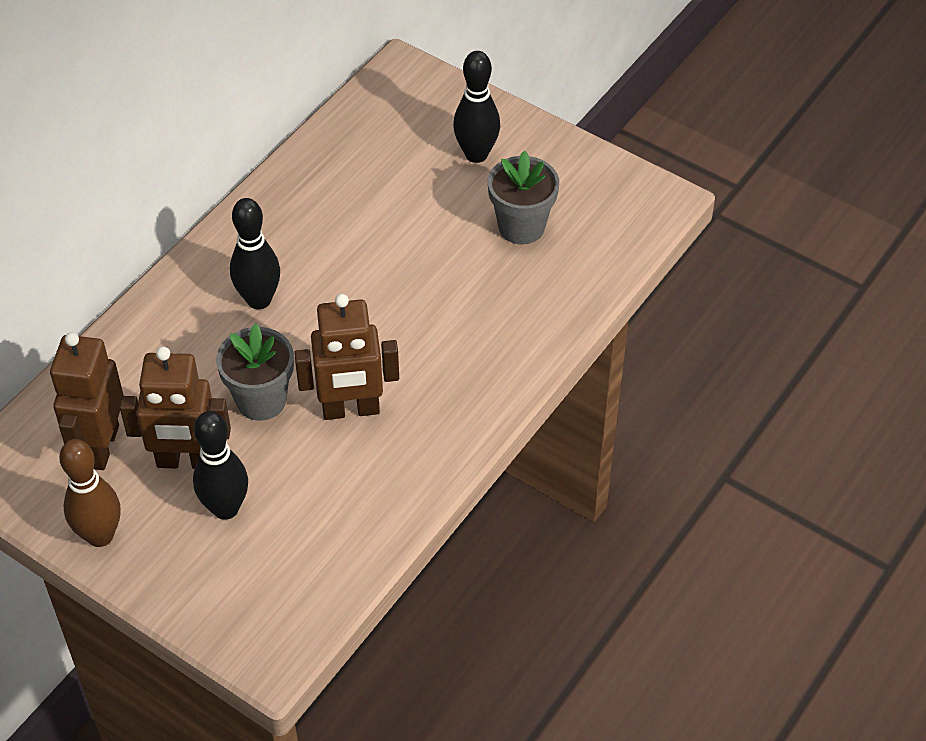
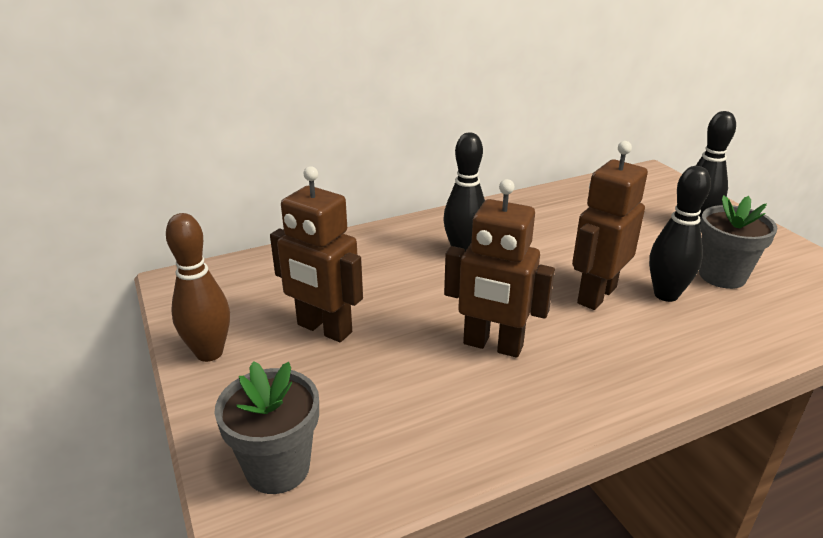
camera: 30 degrees right, 20 degrees down
brown robot [50,332,124,470] -> brown robot moved to [572,141,648,310]
black bowling pin [193,411,248,520] -> black bowling pin moved to [649,166,711,302]
grey flower pot [216,323,294,421] -> grey flower pot moved to [214,361,319,494]

